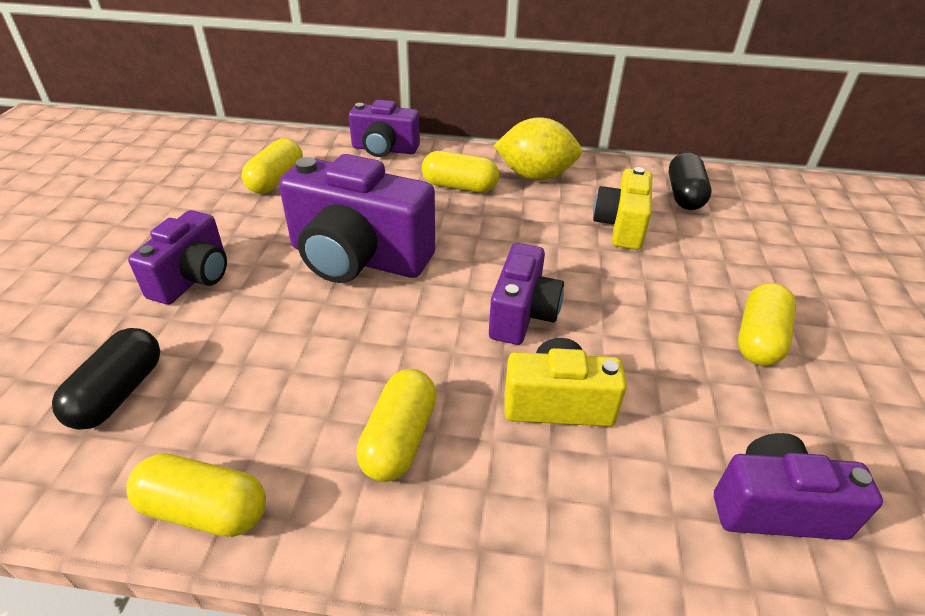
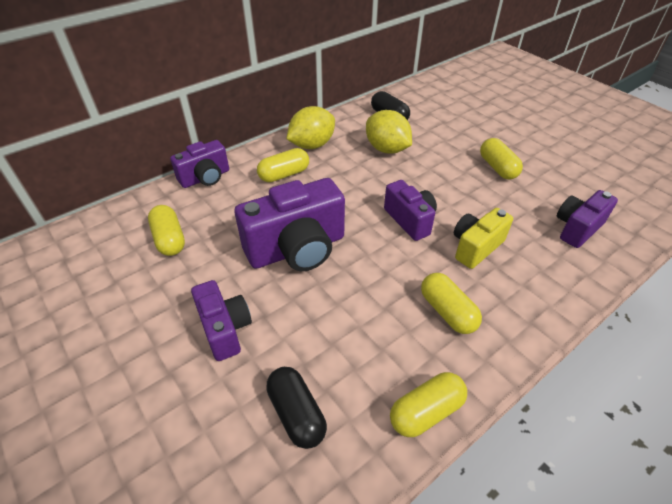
camera: 45 degrees left, 5 degrees up
yellow camera [593,167,652,250] -> yellow lemon [366,110,412,154]

